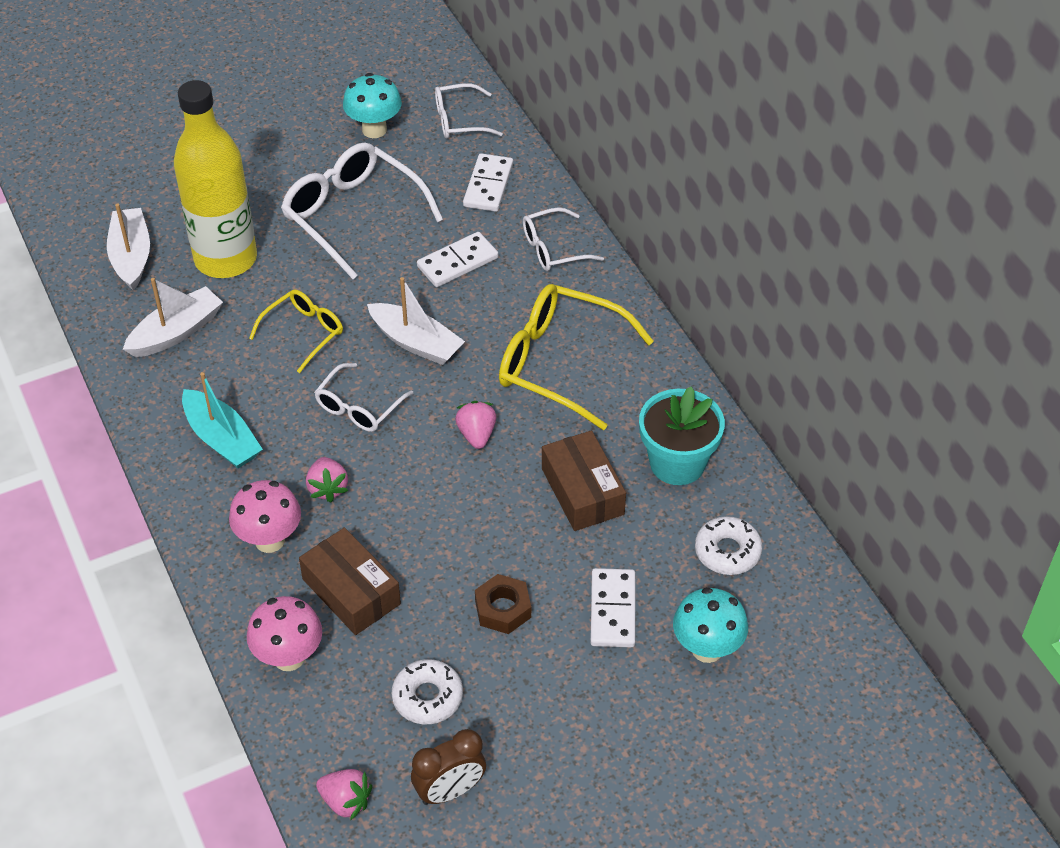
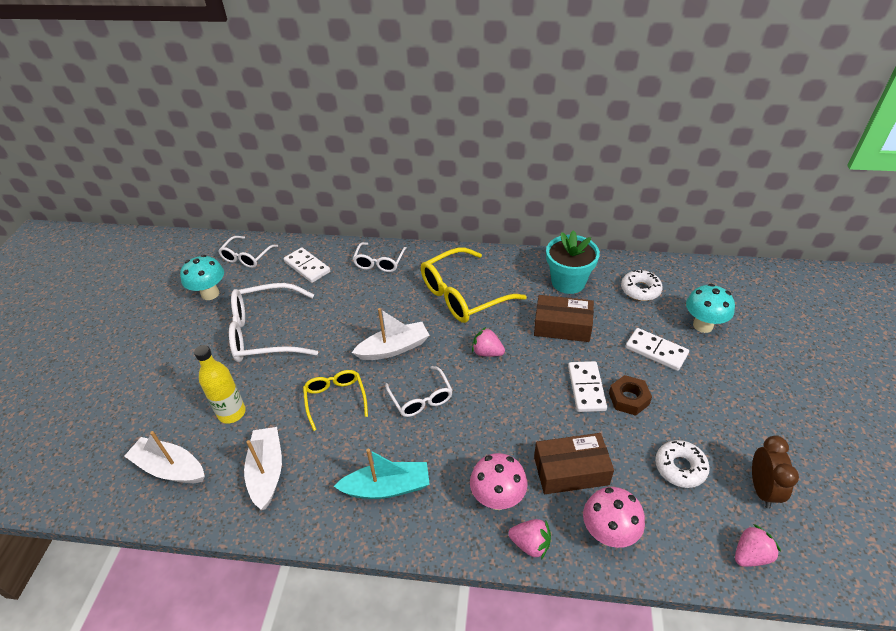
camera: 55 degrees left, 5 degrees down
yellow bottle [174,80,257,278] -> yellow bottle [194,345,246,424], size x0.56
pink strawberry [306,457,348,503] -> pink strawberry moved to [508,519,551,559]
white domino [417,232,498,287] -> white domino moved to [568,361,607,412]

